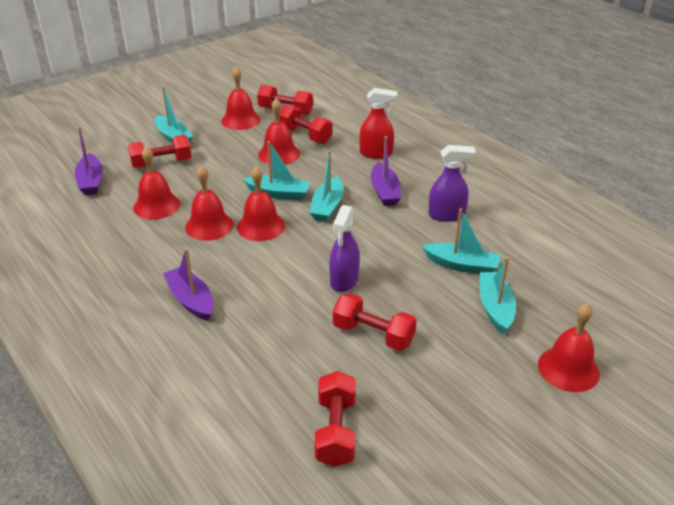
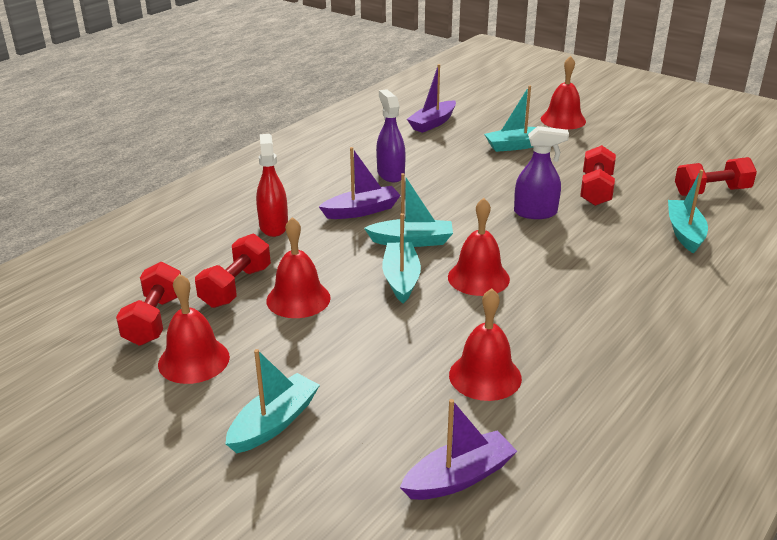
camera: 105 degrees left, 5 degrees down
red dumbbell [128,135,192,168] -> none
purple boat [163,248,213,321] -> purple boat moved to [407,64,456,133]
red bell [185,165,233,241] -> none
turquoise boat [422,208,501,274] -> turquoise boat moved to [668,170,708,254]

